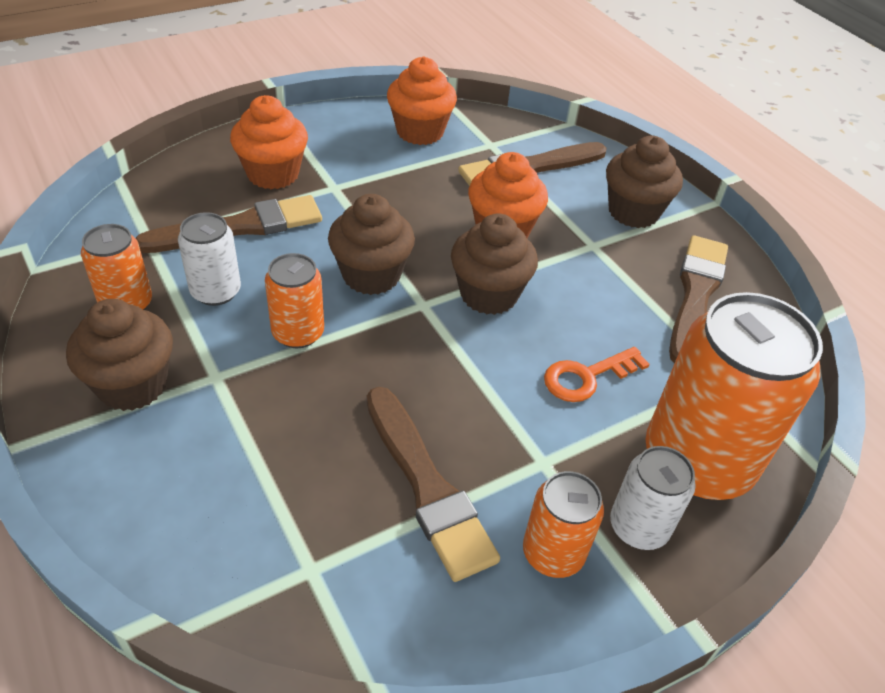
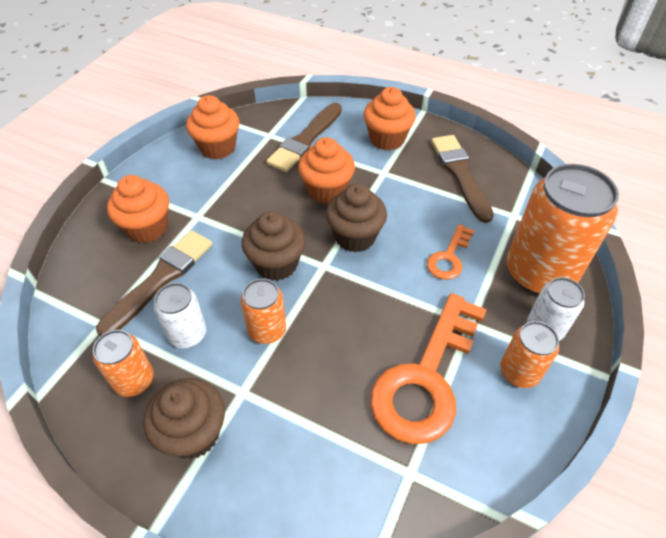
camera: 30 degrees left, 5 degrees up
brown brush [367,387,500,582] -> orange key [370,293,487,444]
brown cupcake [606,136,683,228] -> orange cupcake [364,87,416,150]

